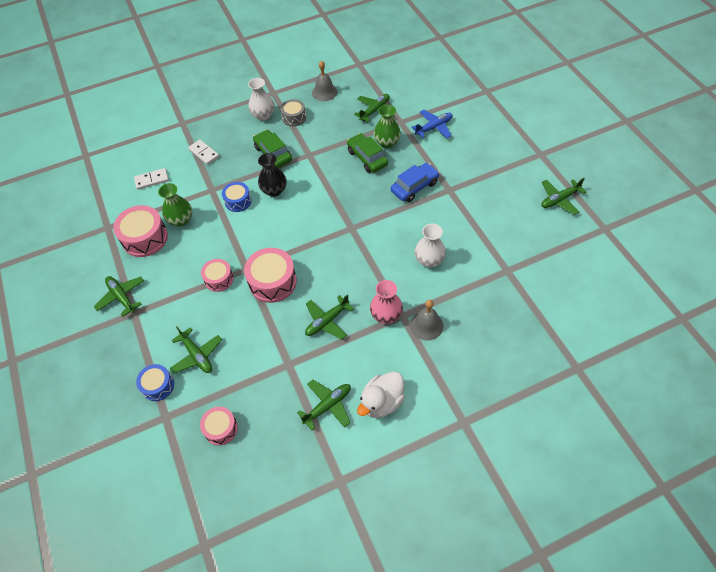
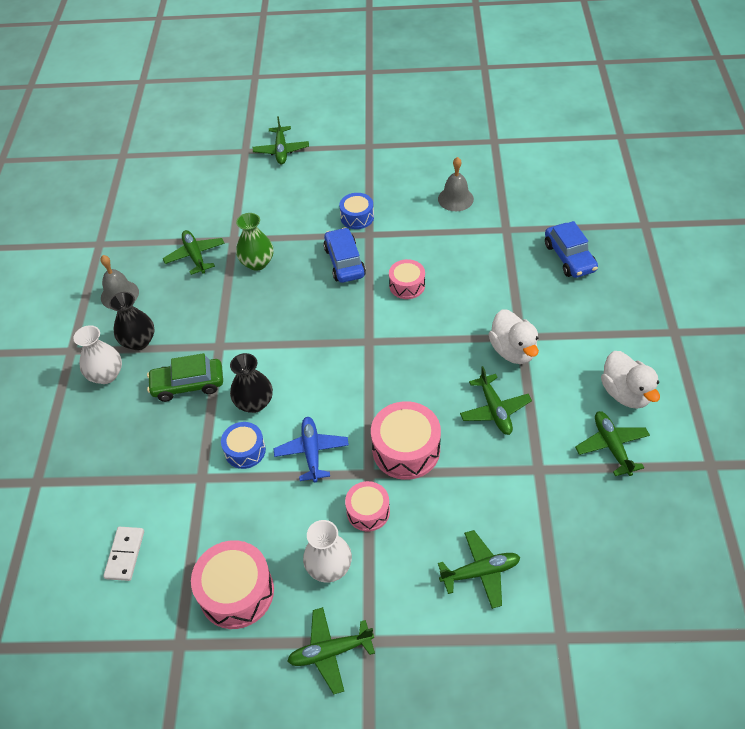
camera: 65 degrees left, 5 degrees down
blue drum [136,364,174,401] -> blue drum moved to [339,193,374,229]
green vase [158,183,192,227] -> none
white domino [188,140,219,165] -> none
pink drum [200,407,238,445] -> pink drum moved to [389,259,425,299]
grey drum [280,99,306,126] -> black vase [109,292,155,350]
green car [347,133,388,173] -> none
pink vase [370,280,403,324] -> white duck [489,309,539,364]
grey bell [410,300,444,341] -> grey bell moved to [438,157,474,211]
blue plane [412,110,453,138] -> blue plane moved to [273,417,349,483]
white vase [415,224,446,267] -> white vase moved to [303,520,352,582]
green plane [541,178,587,215] -> green plane moved to [253,116,309,164]
none -> blue car [545,221,598,278]

